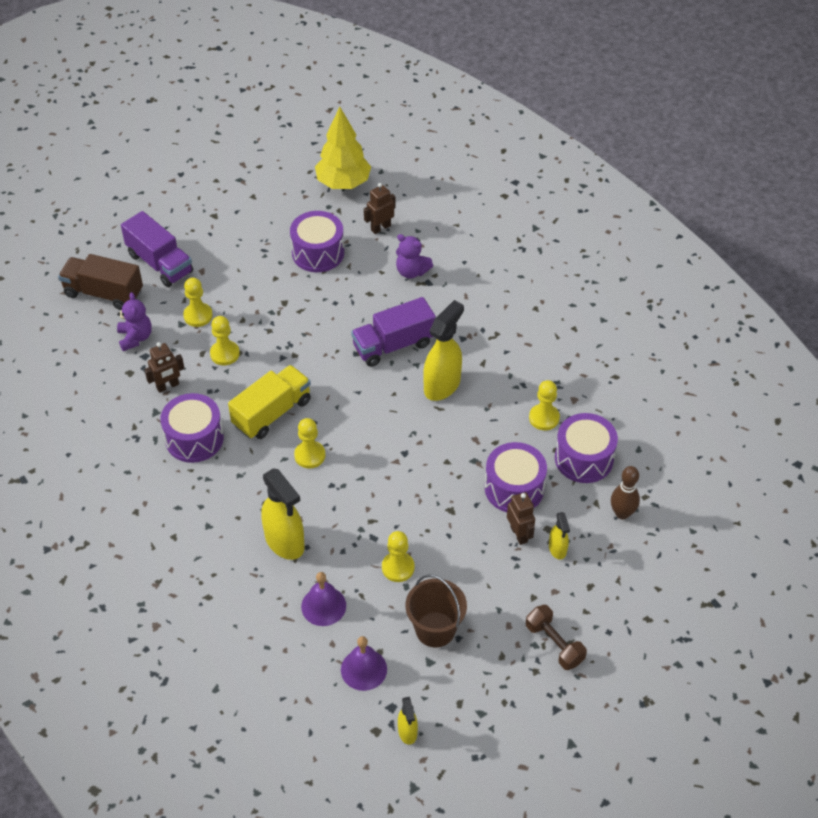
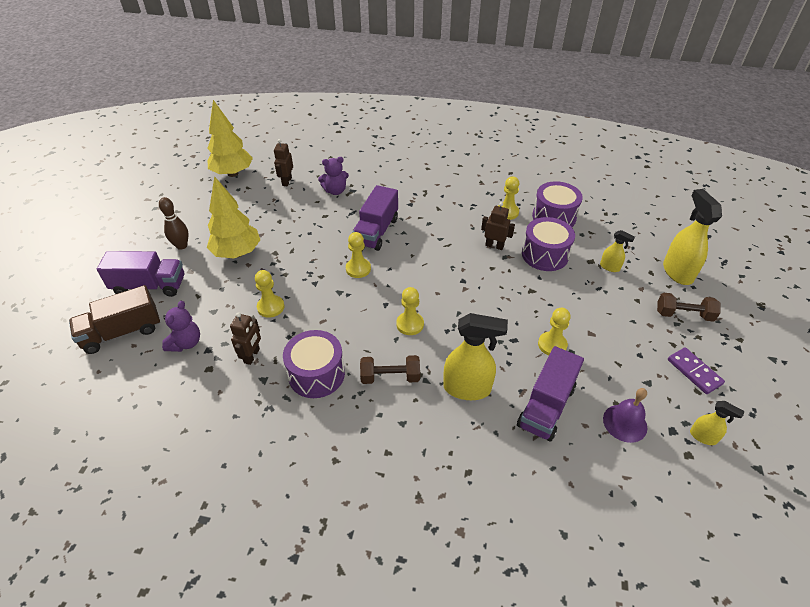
camera: 45 degrees left, 5 degrees down
purple teddy bear [117,292,152,351] -> purple teddy bear turned 75 degrees clockwise [162,301,200,352]
yellow pawn [183,278,213,327] -> yellow pawn moved to [346,232,371,278]
yellow truck [228,365,311,439] -> none
purple drum [290,211,344,272] -> none
purple bell [301,572,346,626] -> purple truck [517,346,584,442]
brown bucket [406,574,467,647] -> none
yellow spray bottle [423,300,464,401] -> yellow spray bottle moved to [663,189,722,285]
brown robot [507,492,535,545] -> brown robot moved to [481,202,515,250]
brown bowling pin [611,466,640,519] -> brown bowling pin moved to [159,197,189,250]
none -> yellow tree [207,176,260,258]
none -> brown dumbbell [360,355,420,384]
none -> purple domino [668,347,725,394]

